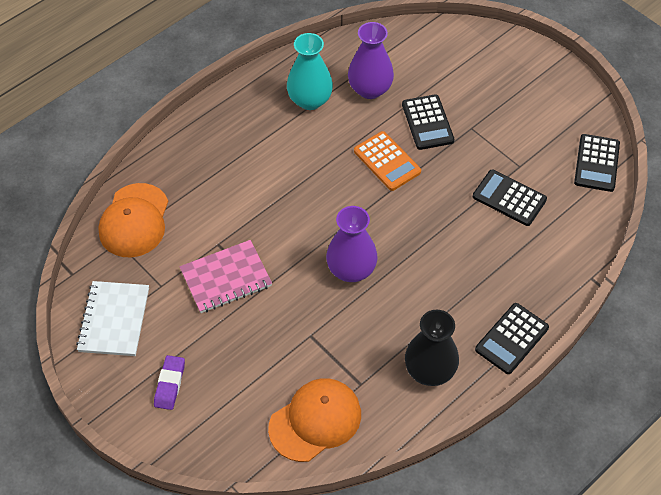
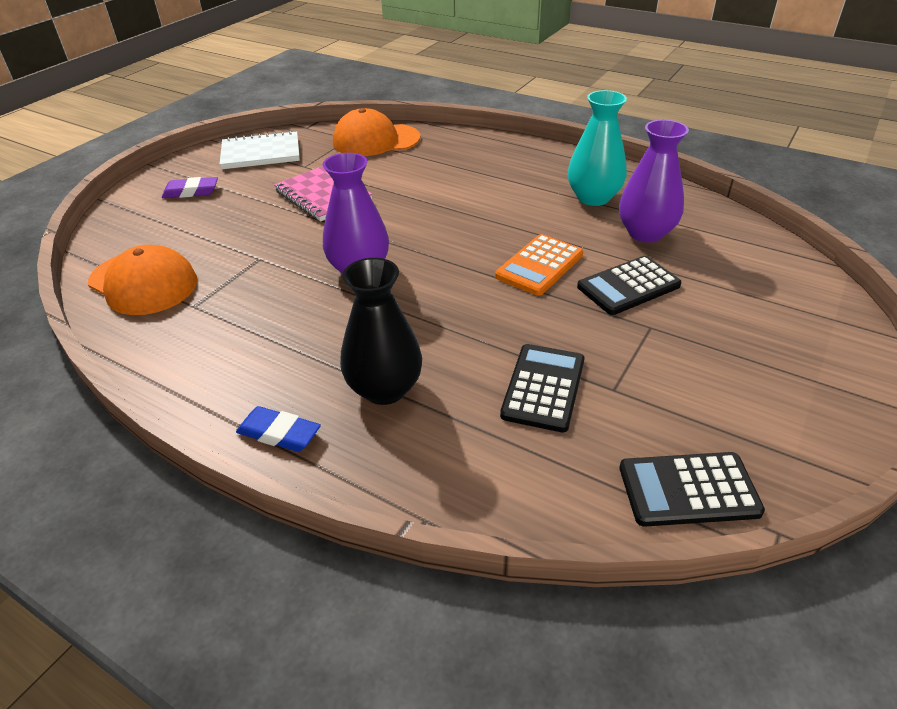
camera: 75 degrees right, 15 degrees down
black vase [405,310,459,386] -> black vase moved to [340,258,422,405]
black calculator [475,303,549,374] -> blue eraser [236,406,321,452]

